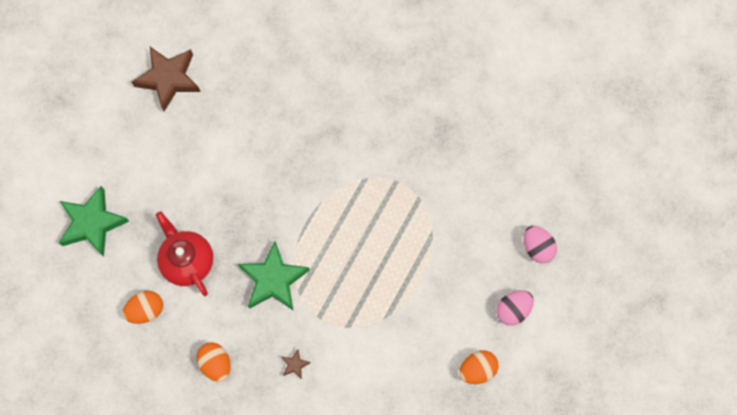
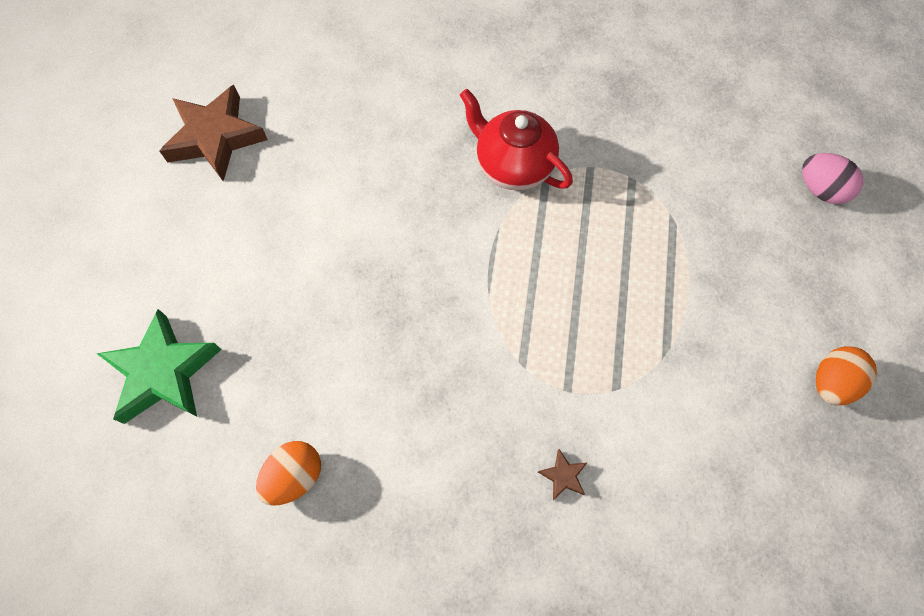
camera: 20 degrees left, 5 degrees down
red teapot [156,211,214,296] -> red teapot moved to [460,89,573,191]
orange egg [196,342,230,382] -> none
green star [238,241,310,311] -> none
pink egg [496,290,534,326] -> none

